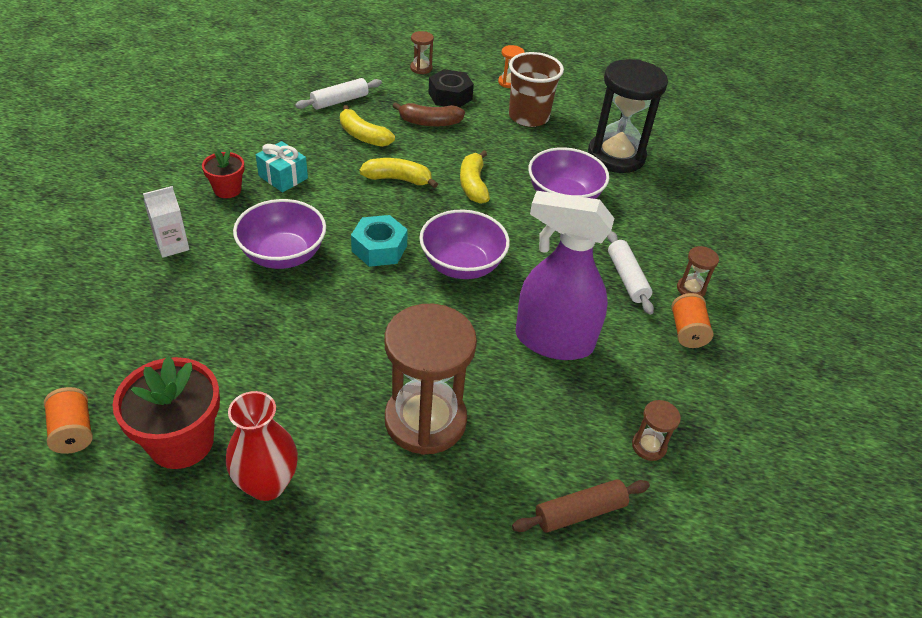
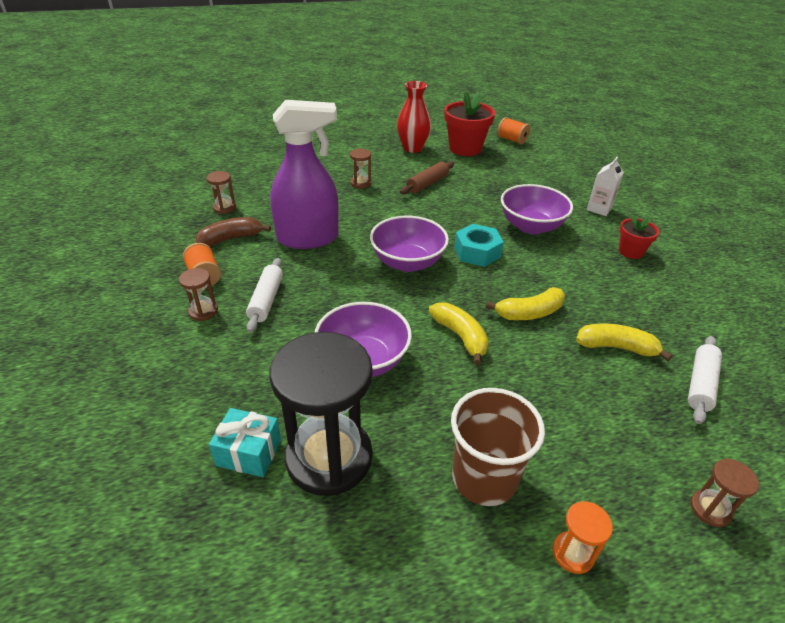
camera: 155 degrees right, 5 degrees down
turquoise gift [256,141,308,192] -> turquoise gift moved to [209,408,281,477]
brown hourglass [384,304,477,455] -> brown hourglass [350,149,371,189], size x0.42
brown banana [393,102,465,127] -> brown banana moved to [196,217,271,247]
black nut [428,69,474,107] -> none
brown rolling pin [512,479,650,533] -> brown rolling pin moved to [400,161,454,194]
white rolling pin [607,231,654,315] -> white rolling pin turned 45 degrees clockwise [246,258,283,333]

